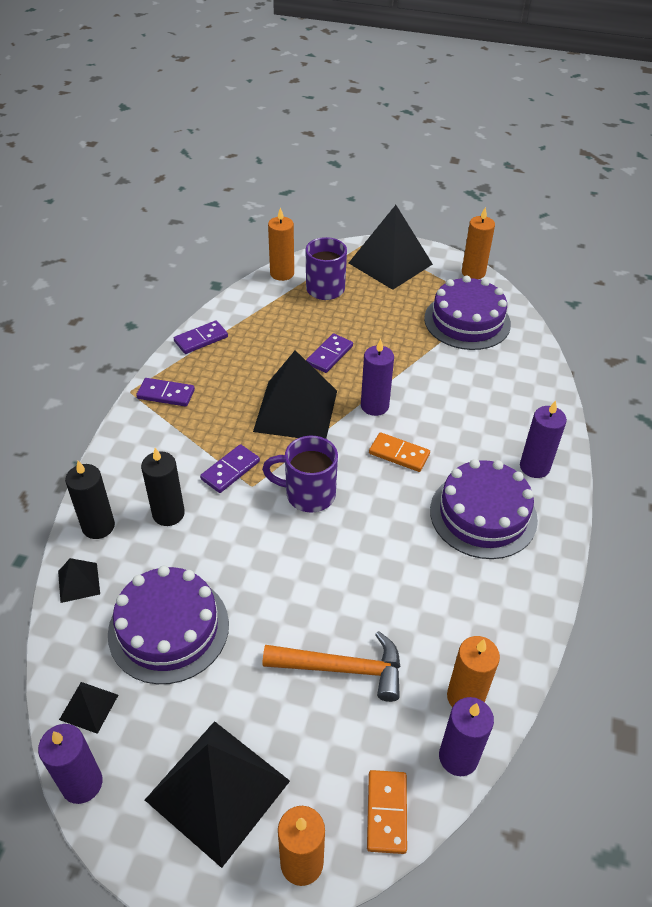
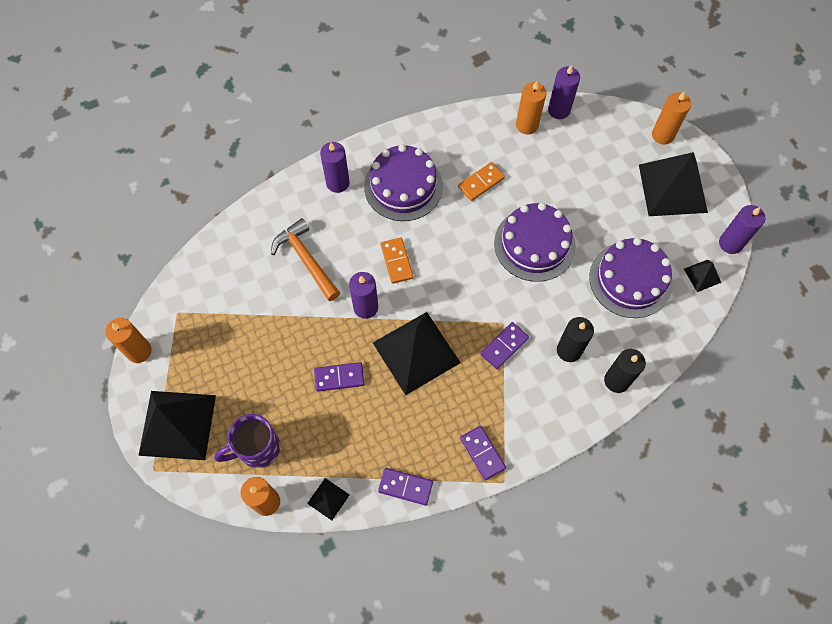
camera: 130 degrees left, 20 degrees up
black pyramid [58,558,100,603] -> black pyramid moved to [307,478,349,520]
purple domino [200,444,260,493] -> purple domino turned 45 degrees counterclockwise [480,322,529,369]
purple mug [262,436,338,513] -> none
orange hammer [263,631,400,702] -> orange hammer moved to [271,218,340,301]
orange domino [367,770,407,854] -> orange domino moved to [458,162,505,201]
purple cake [424,275,511,350] -> purple cake moved to [494,203,576,282]

